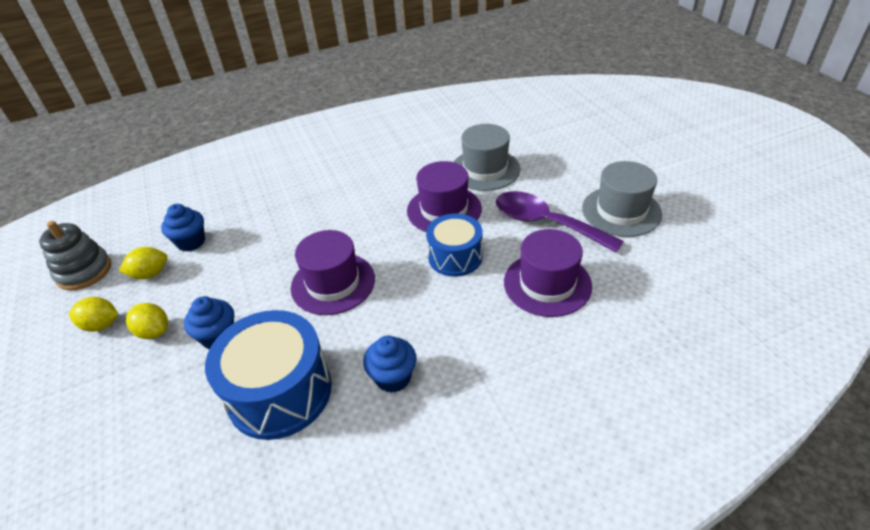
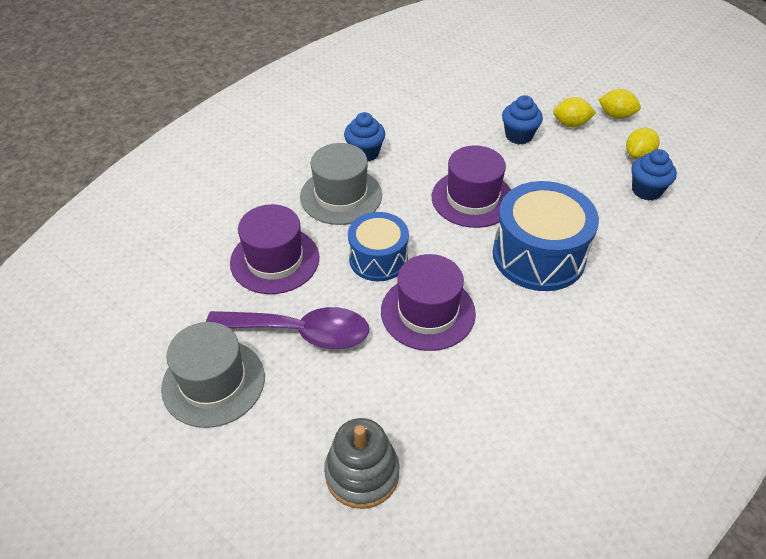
camera: 150 degrees right, 5 degrees up
grey stacking toy [39,221,111,290] -> grey stacking toy moved to [324,418,399,509]
yellow lemon [69,297,118,332] -> yellow lemon turned 45 degrees clockwise [598,89,641,119]
blue drum [205,310,332,440] -> blue drum moved to [493,181,599,291]
grey hat [454,124,520,191] -> grey hat moved to [300,143,382,225]

